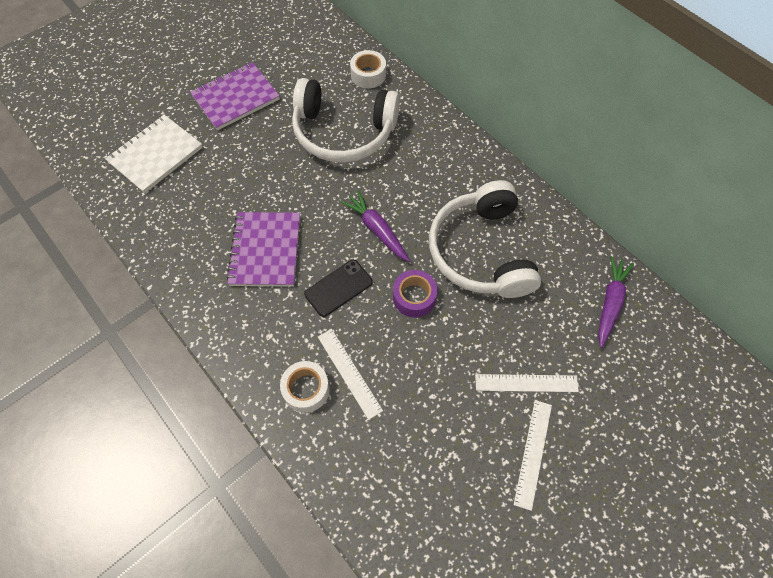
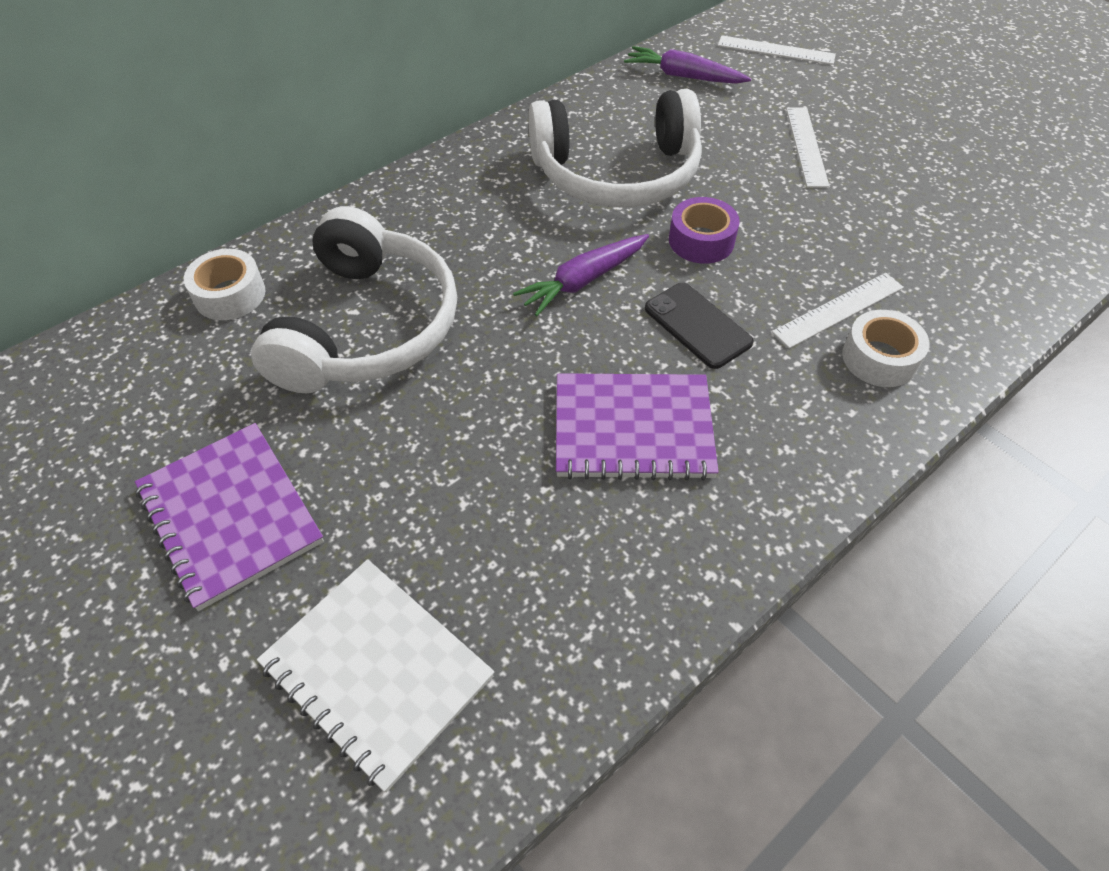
camera: 90 degrees left, 10 degrees down
white ruler [514,400,552,511] -> white ruler moved to [718,35,836,65]

